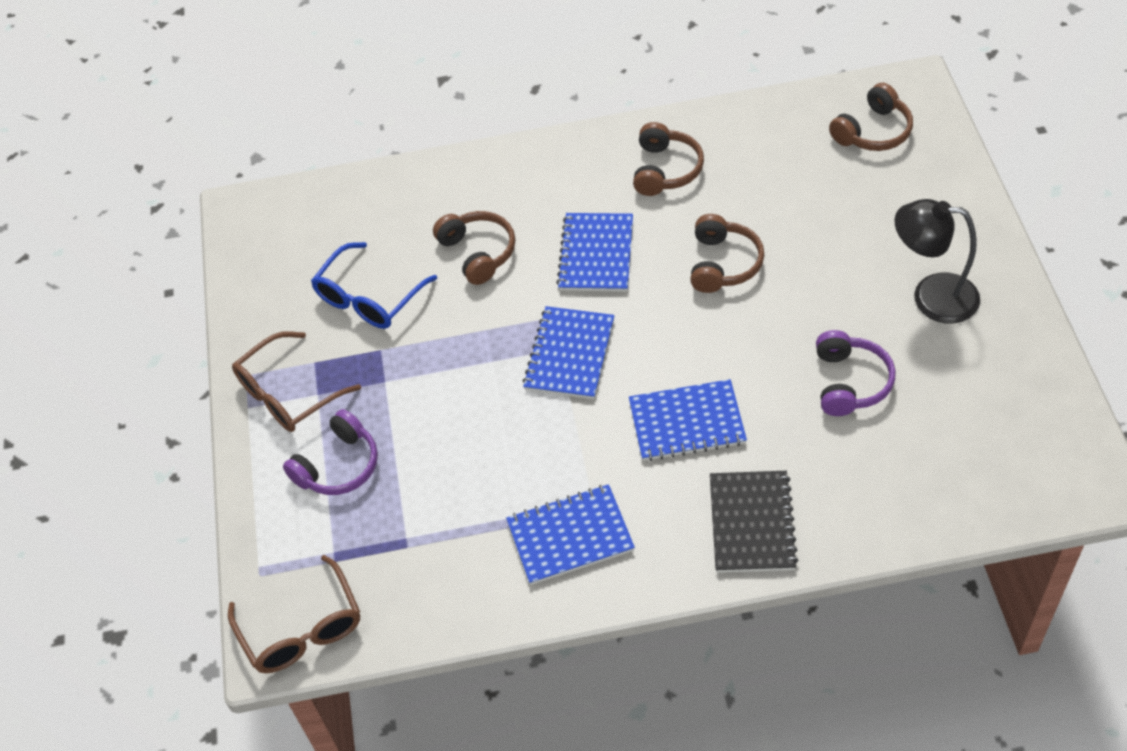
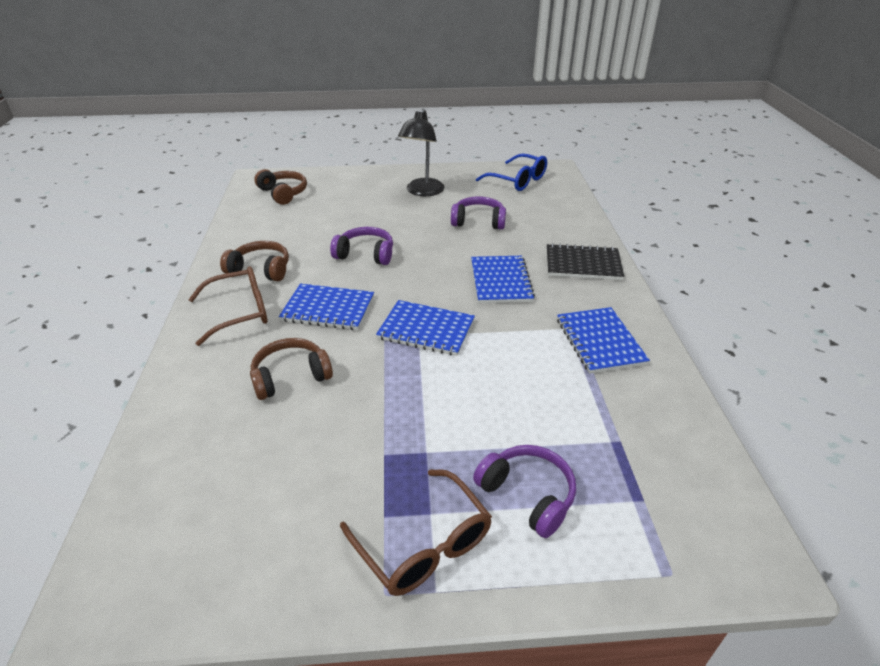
camera: 90 degrees left, 15 degrees down
brown glasses [228,555,360,673] -> brown glasses moved to [188,266,268,346]
blue glasses [311,242,437,329] -> blue glasses moved to [476,154,547,191]
brown headphones [690,214,764,293] -> purple headphones [330,227,393,265]

